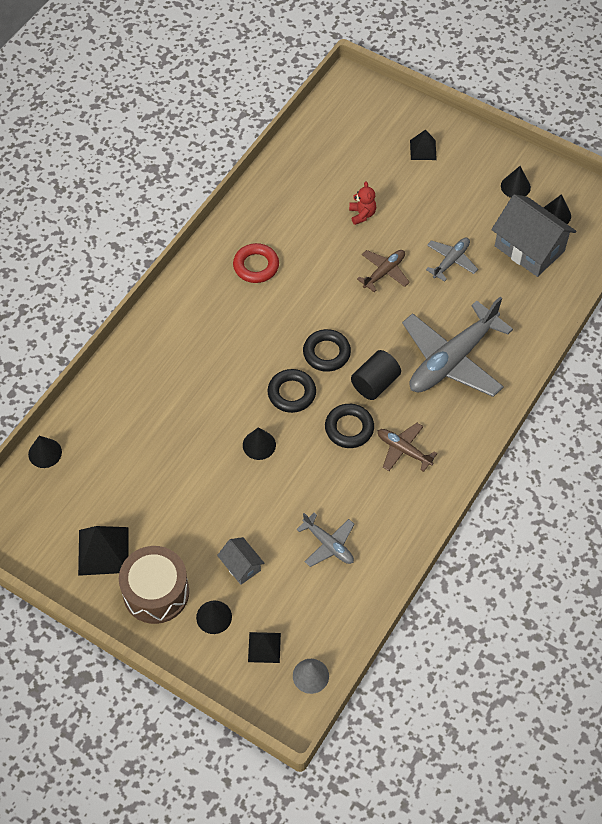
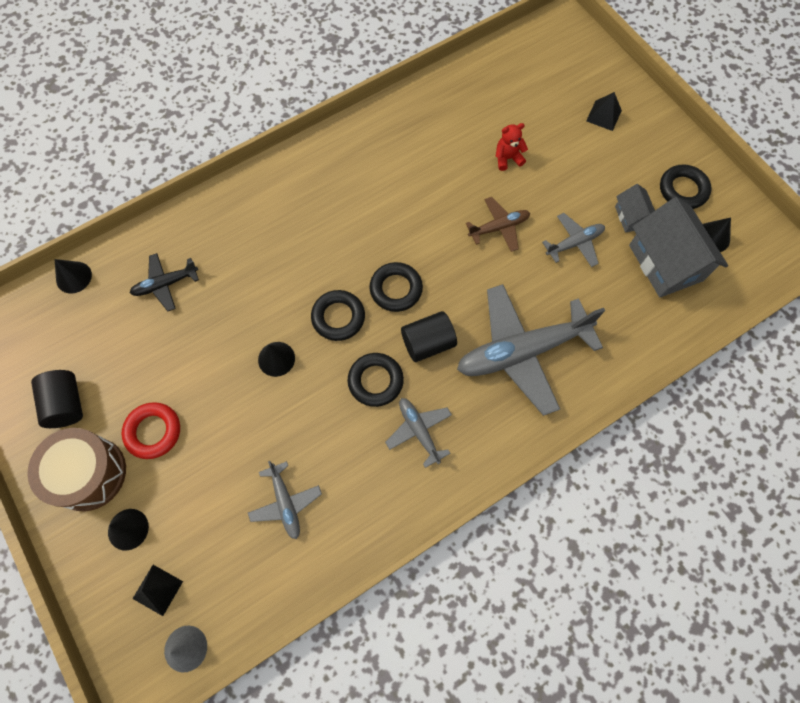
camera: 25 degrees right, 10 degrees up
black pyramid [78,526,129,576] -> black cylinder [31,370,83,428]
grey house [217,537,264,585] -> grey house moved to [615,184,655,233]
red ring [233,243,279,283] -> red ring moved to [122,402,180,459]
red teddy bear [349,181,376,225] -> red teddy bear turned 120 degrees counterclockwise [496,123,528,171]
brown plane [378,423,437,472] -> grey plane [385,398,452,468]
black cone [501,166,531,198] -> black ring [660,164,711,209]
none -> black plane [130,253,199,311]

